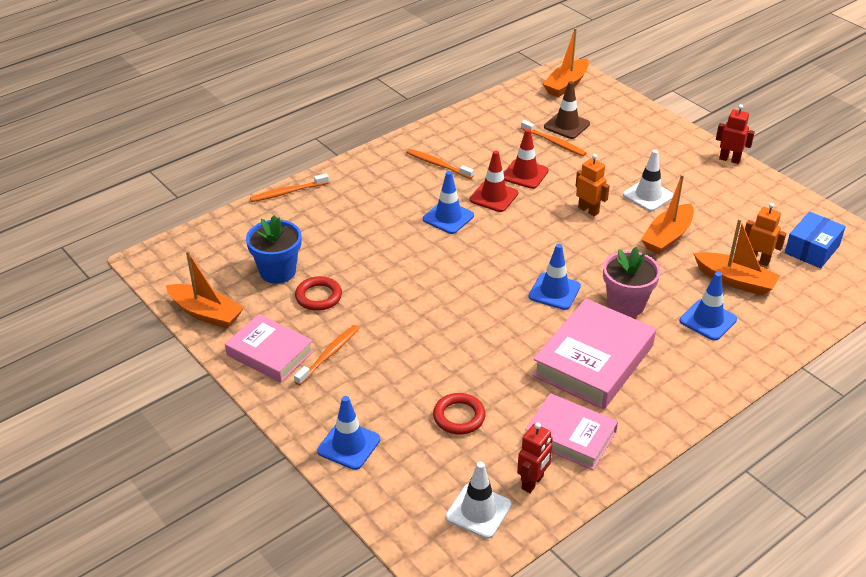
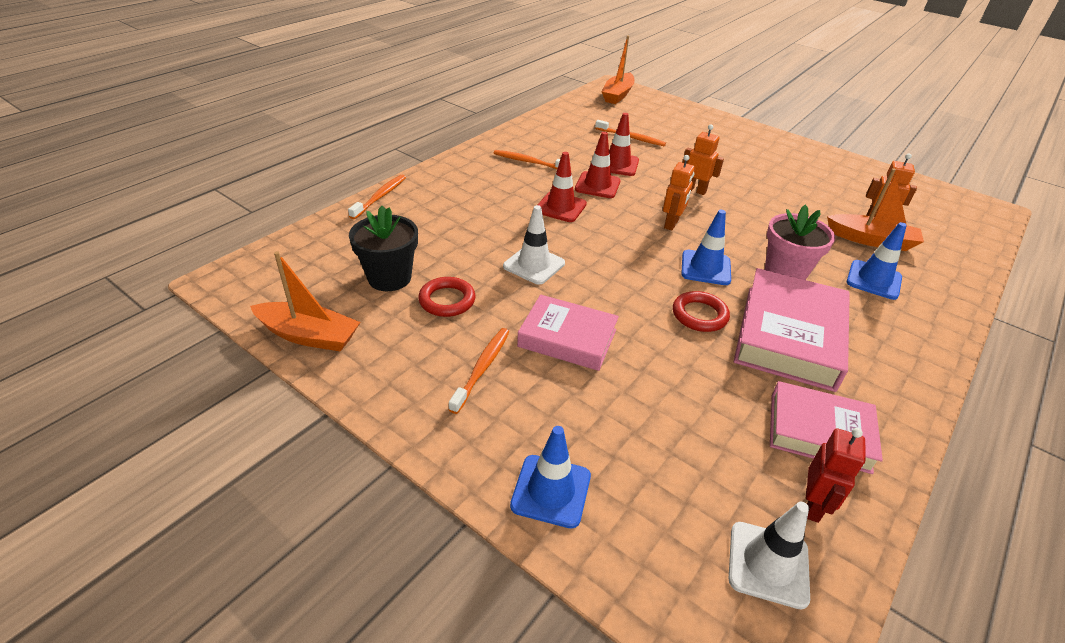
camera: 15 degrees left, 0 degrees up
pink book [225,314,314,383] -> pink book moved to [517,294,619,371]
blue flower pot [246,215,301,284] -> black flower pot [349,206,418,291]
orange toothbrush [250,173,329,202] -> orange toothbrush turned 150 degrees clockwise [348,175,406,219]
blue traffic cone [423,171,474,234] -> red traffic cone [538,152,587,222]
red ring [433,393,486,435] -> red ring moved to [673,291,730,332]
brown traffic cone [544,81,590,139] -> none
white traffic cone [623,150,674,211] -> white traffic cone moved to [503,205,565,285]
orange boat [641,174,694,254] -> none
red robot [716,104,755,164] -> none
blue box [785,211,846,269] -> none
none -> orange robot [663,155,695,230]

